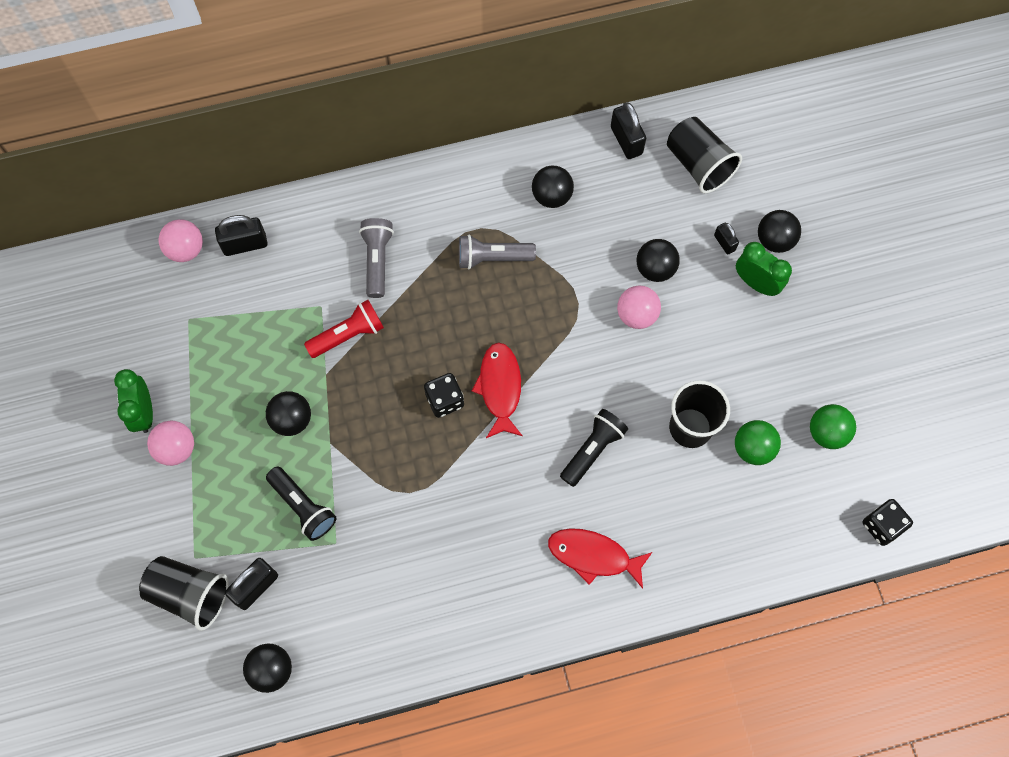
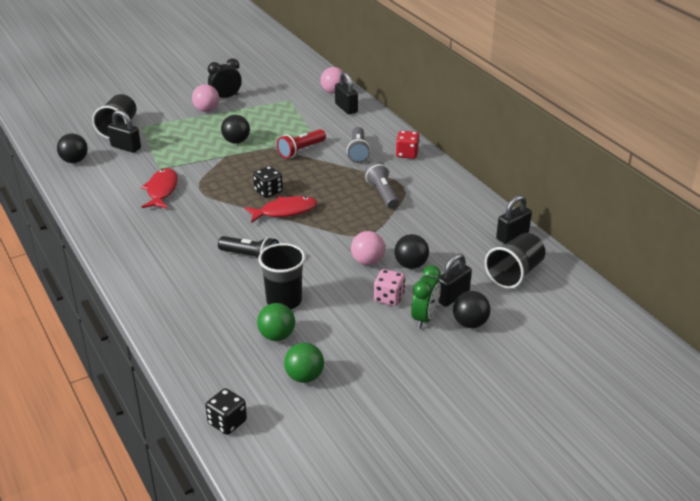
camera: 75 degrees right, 35 degrees down
green clock [114,369,153,433] -> black clock [208,58,242,98]
black flashlight [266,466,337,541] -> none
red flashlight [304,300,384,358] -> red flashlight turned 90 degrees clockwise [277,129,326,158]
grey flashlight [359,218,394,298] -> grey flashlight turned 105 degrees clockwise [347,127,371,163]
black ball [532,165,574,208] -> none
red fish [548,528,653,589] -> red fish moved to [141,168,178,209]
black padlock [714,223,739,255] -> black padlock [438,253,472,307], size x1.70
none -> pink dice [374,269,405,306]
none -> red dice [396,131,419,159]

